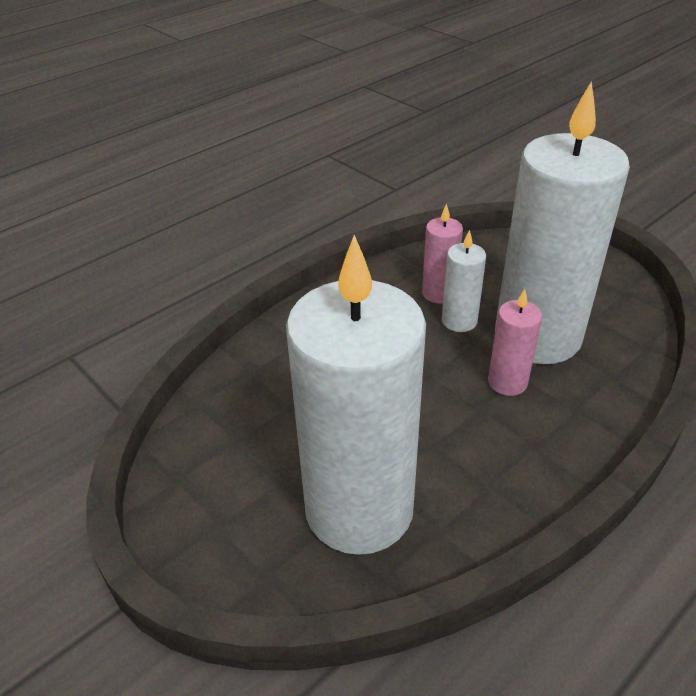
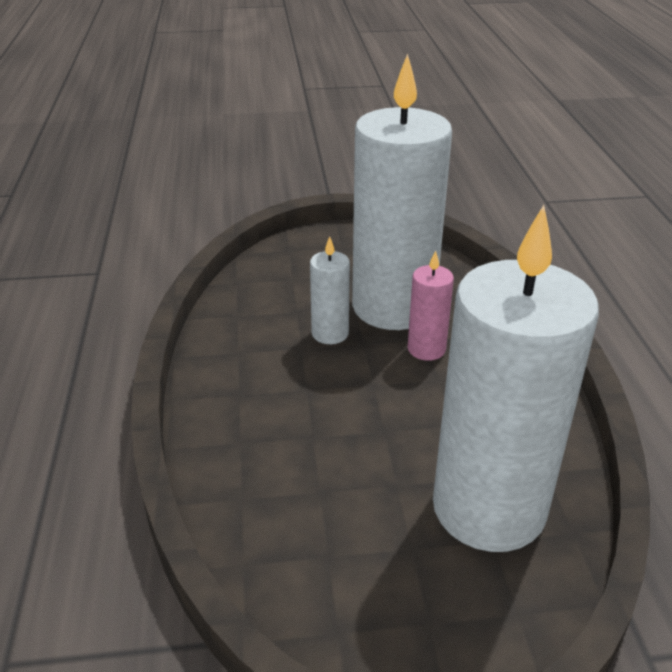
camera: 55 degrees left, 5 degrees down
pink candle [422,204,463,304] -> none

